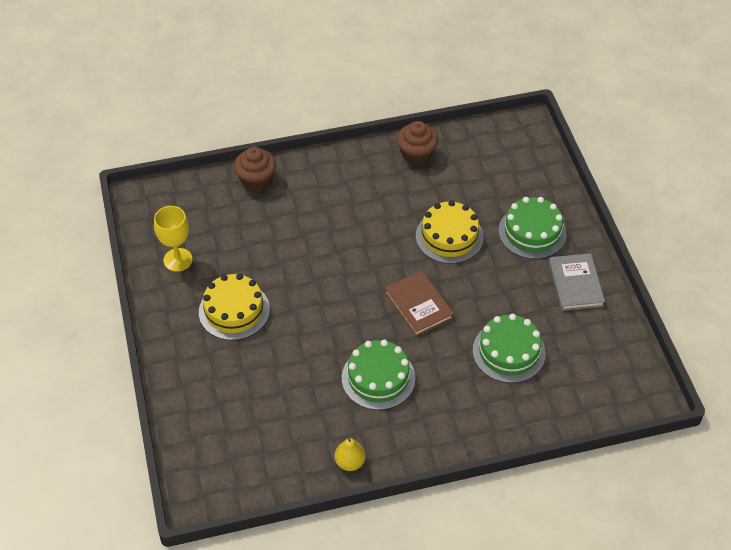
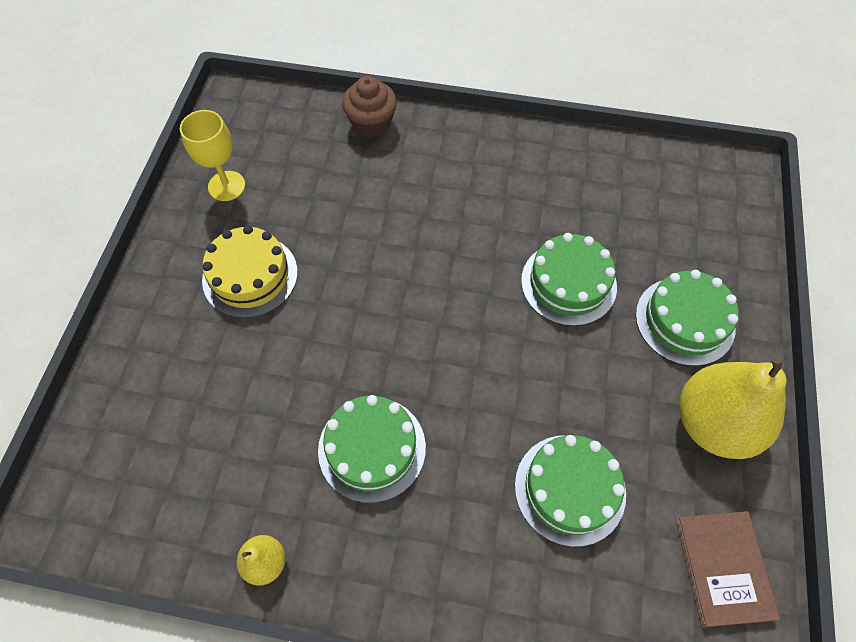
camera: 25 degrees right, 10 degrees up
brown book [385,271,454,336] -> brown book moved to [675,511,780,628]
brown cupcake [397,121,438,165] -> none
yellow cake [416,200,484,264] -> green cake [521,233,617,326]
grey book [548,253,605,311] -> yellow pear [680,354,787,459]

